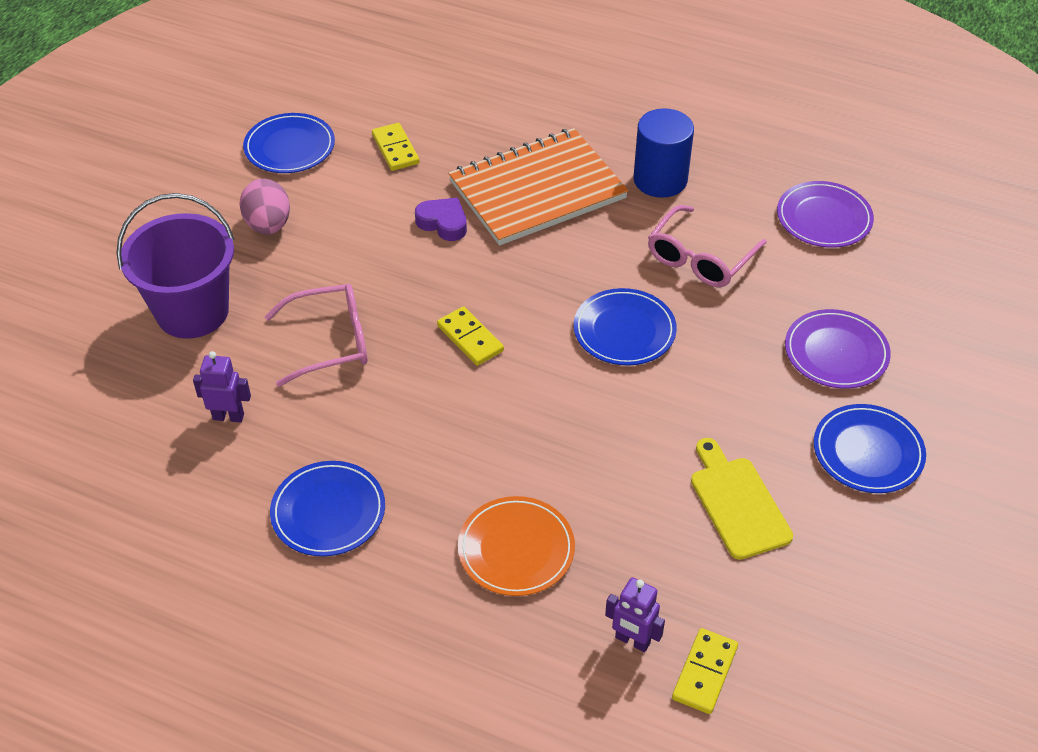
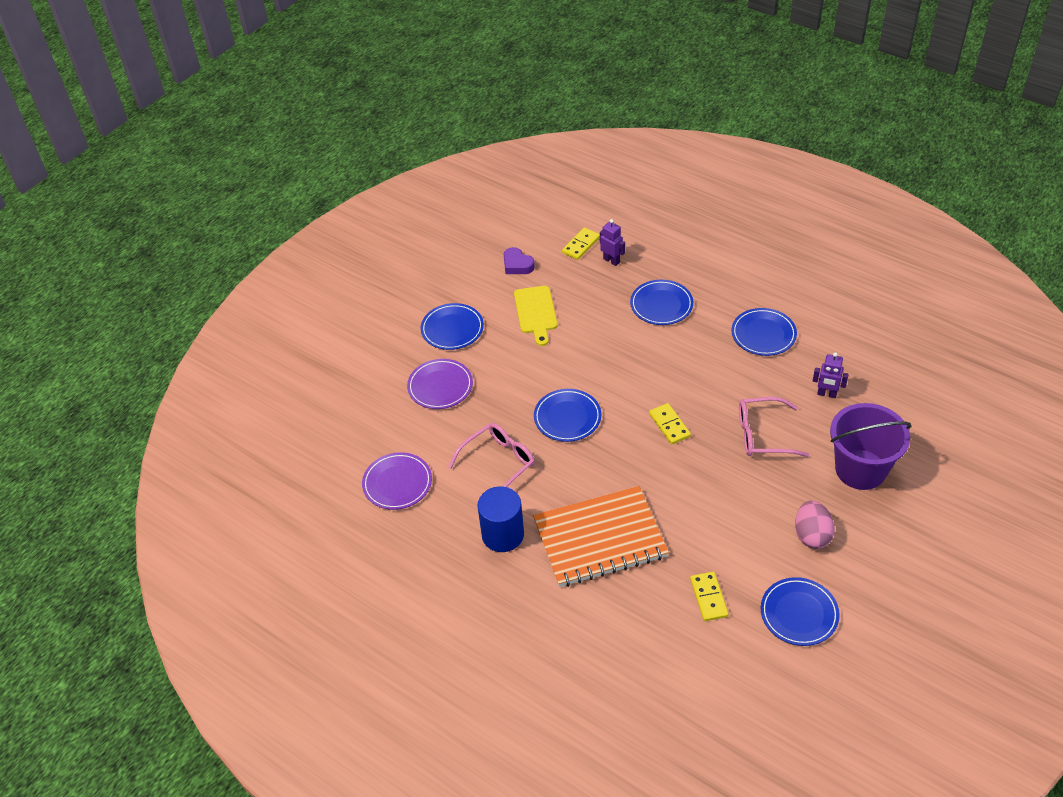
camera: 165 degrees left, 0 degrees up
purple heart [415,198,467,241] -> purple heart moved to [504,247,535,274]
orange plate [458,496,575,596] -> blue plate [630,280,693,325]

